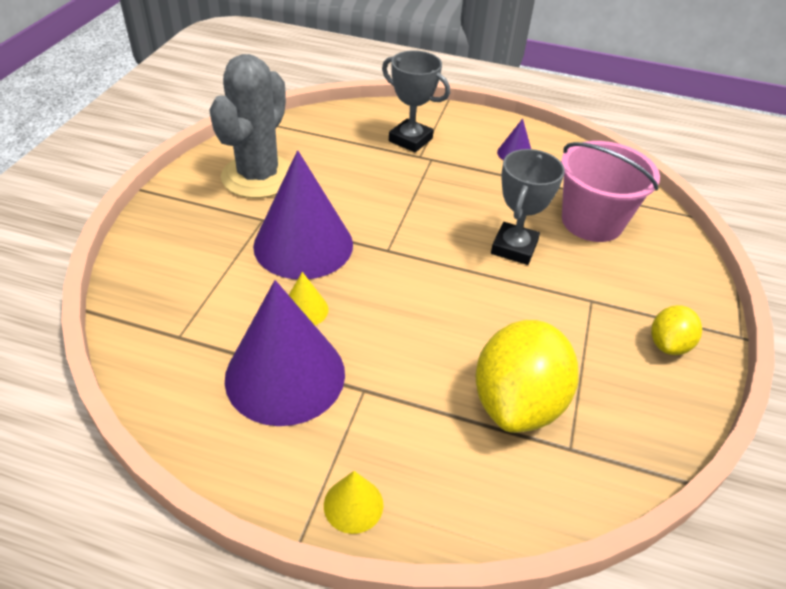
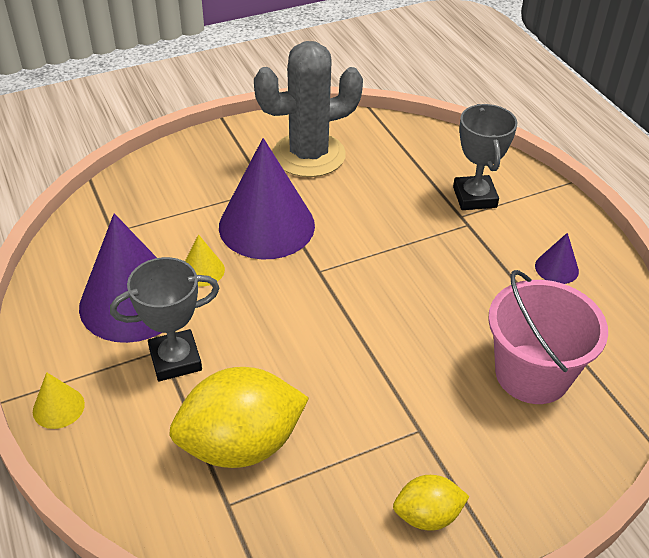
camera: 50 degrees right, 0 degrees up
grey trophy [491,149,565,265] -> grey trophy moved to [110,257,219,381]

